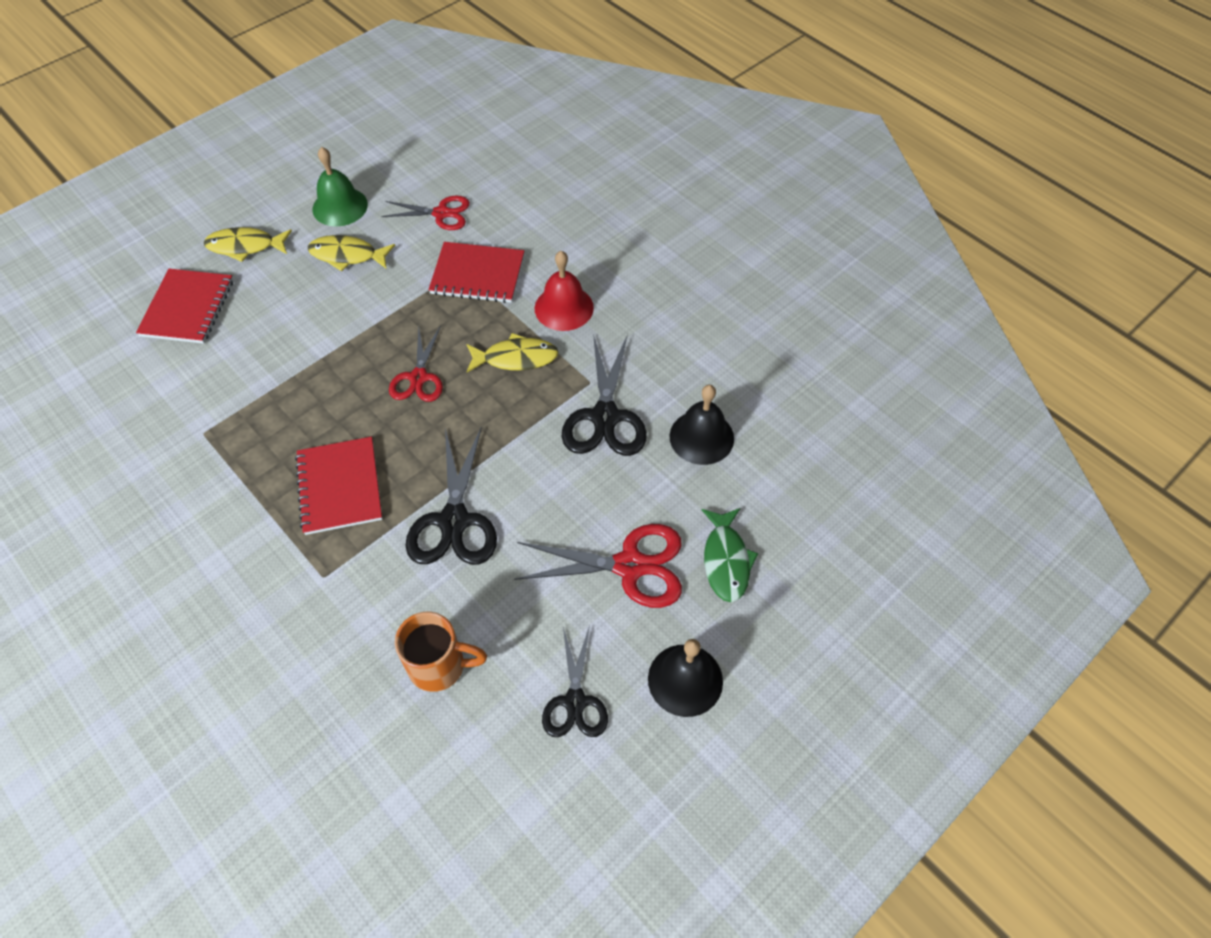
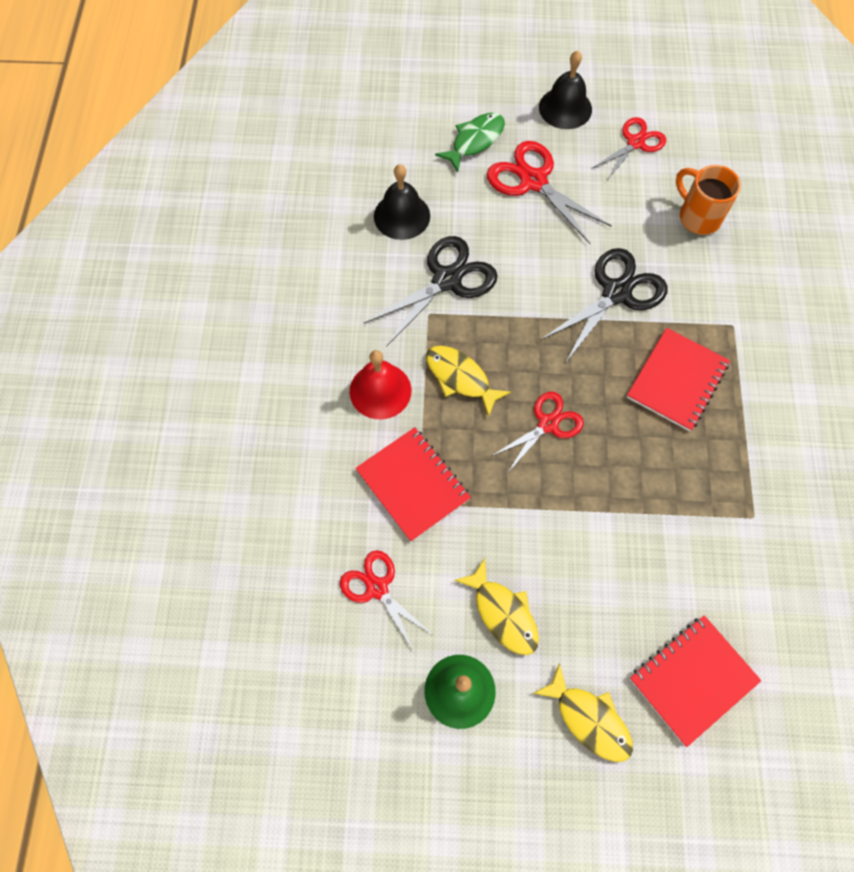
camera: 135 degrees left, 10 degrees up
black scissors [542,625,608,737] -> red scissors [591,117,666,182]

